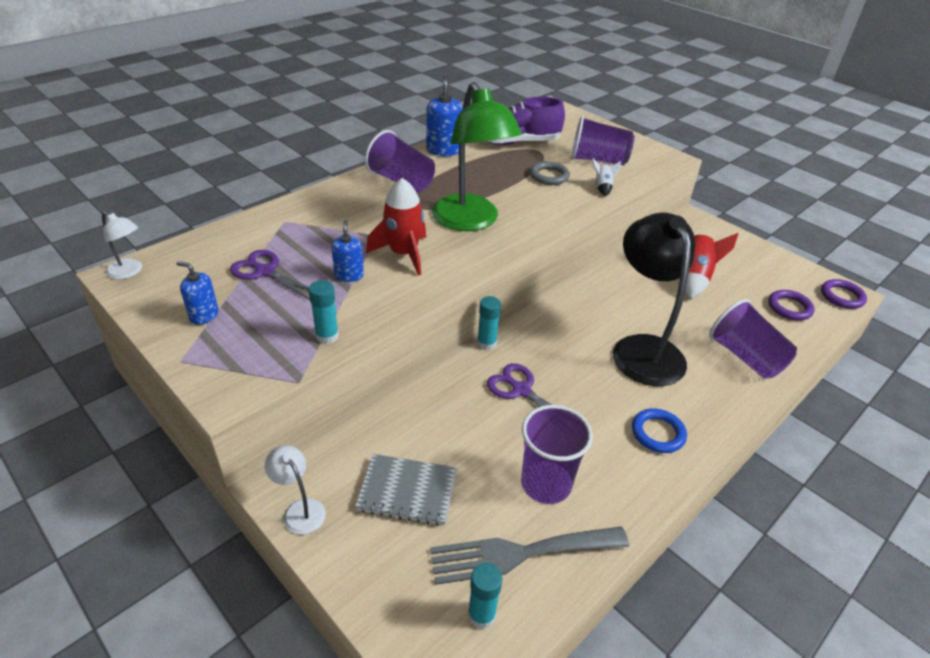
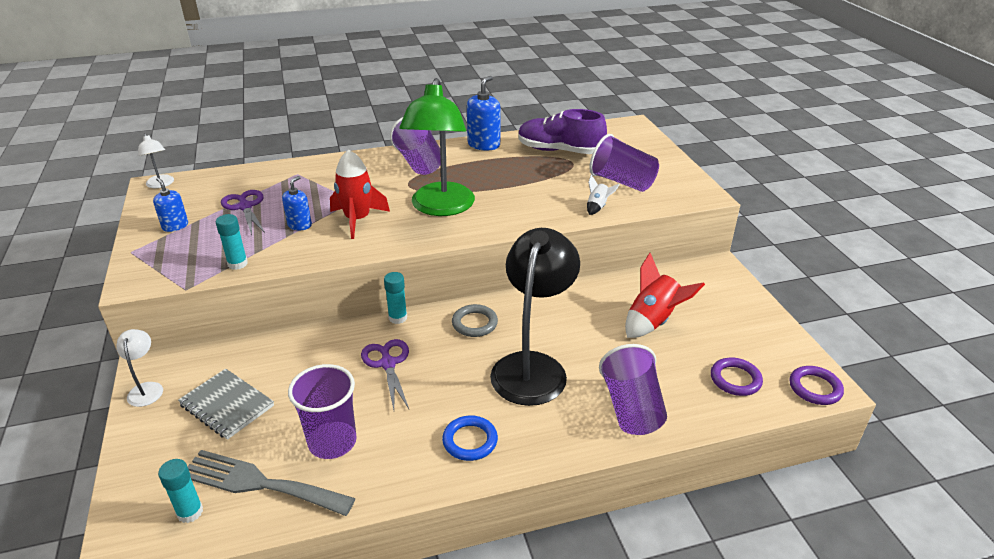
camera: 30 degrees right, 5 degrees down
grey ring [530,161,570,185] -> grey ring moved to [452,304,498,337]

